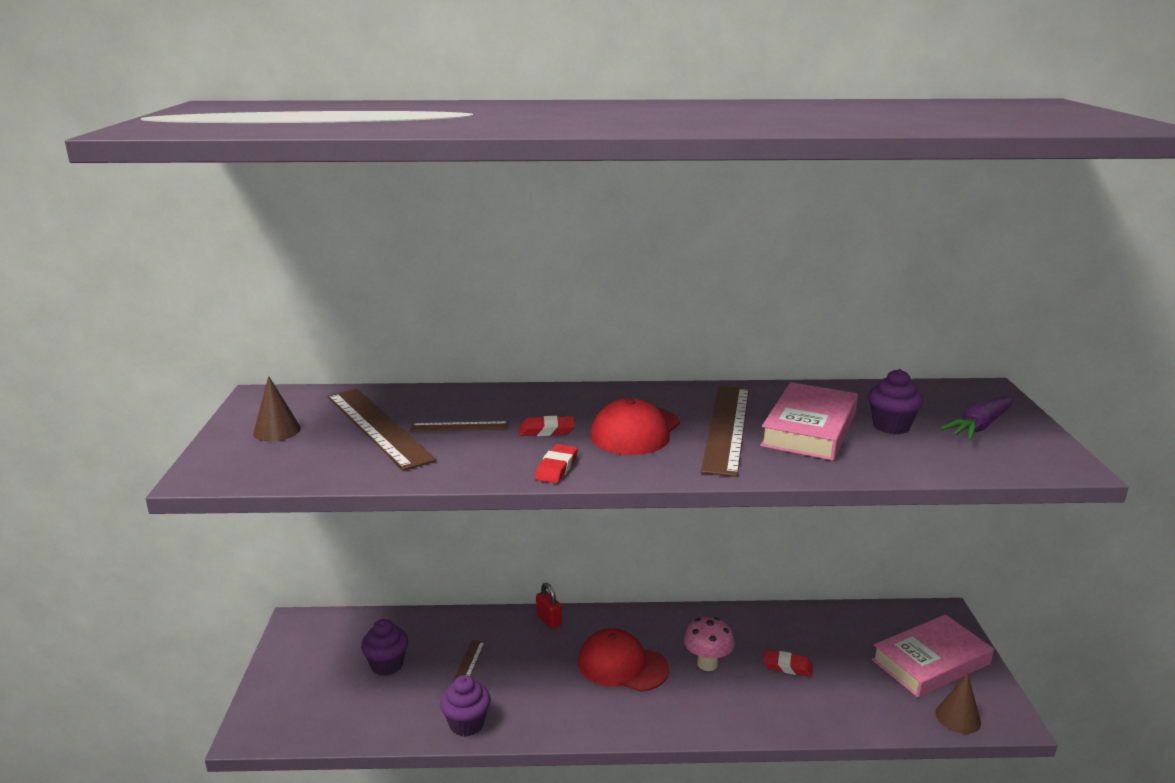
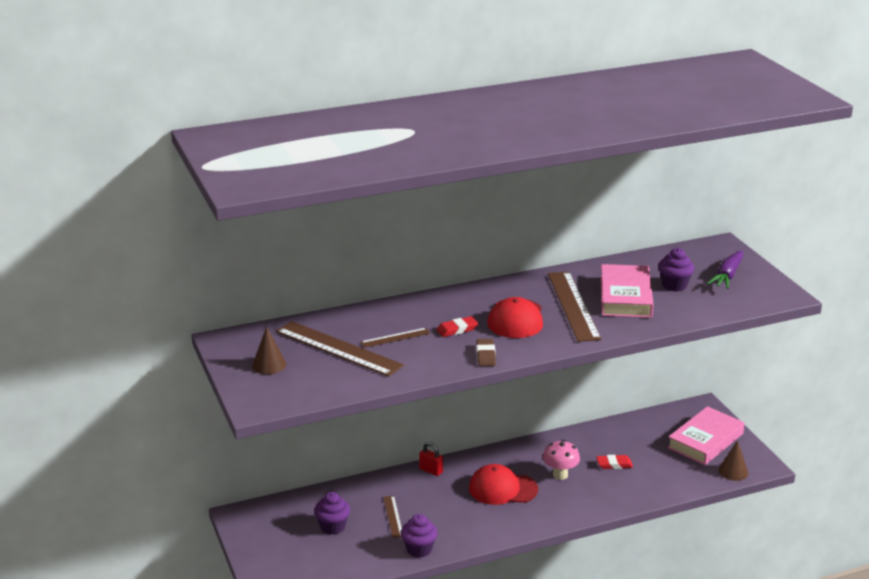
camera: 20 degrees left, 5 degrees up
red eraser [535,444,578,483] -> brown eraser [477,339,496,366]

